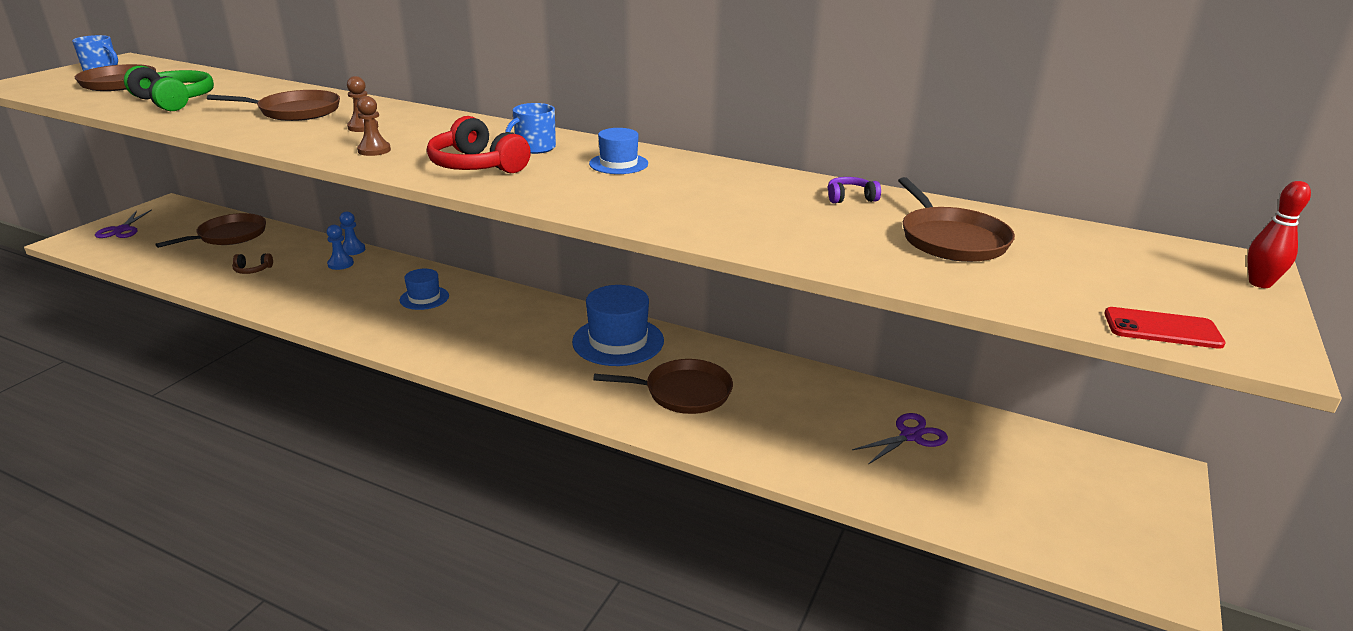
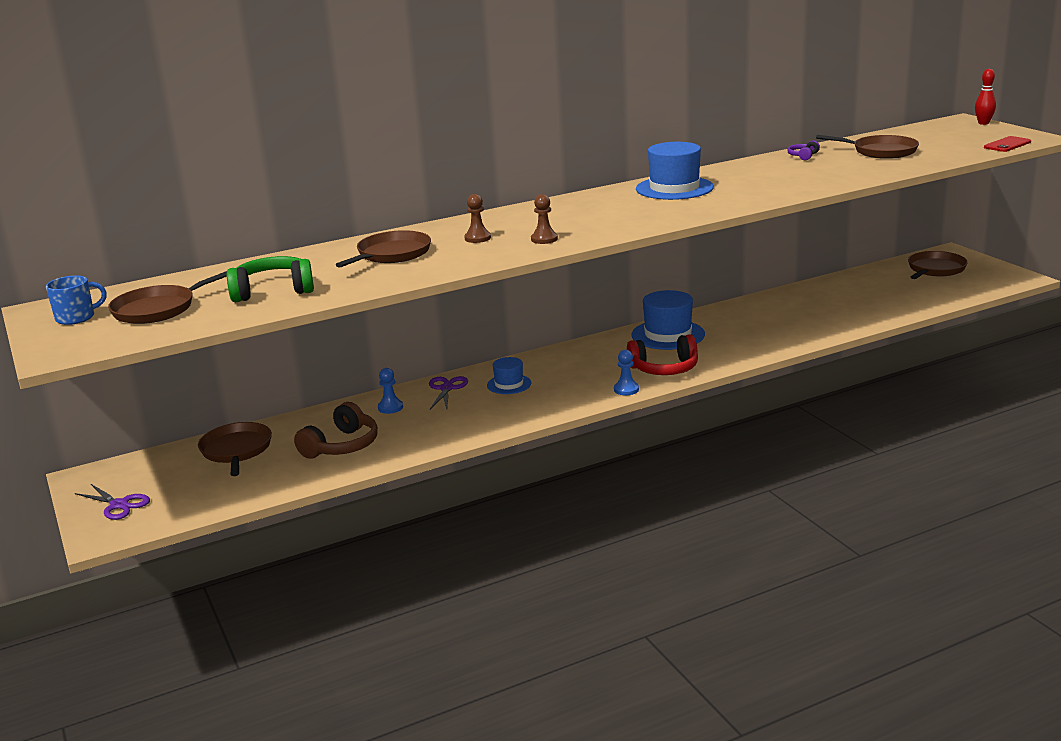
camera: 50 degrees left, 5 degrees down
brown headphones [232,253,273,274] -> brown headphones [294,402,378,459], size x2.02
blue pawn [340,212,365,255] -> blue pawn moved to [614,350,639,395]
red headphones [427,116,531,173] -> red headphones moved to [627,334,698,375]
blue mug [506,103,556,154] -> none
blue hat [589,128,648,174] -> blue hat [636,142,714,200], size x1.76
brown pan [593,359,733,414] -> brown pan moved to [908,251,968,279]
purple scissors [852,413,948,465] -> purple scissors moved to [429,376,468,409]

